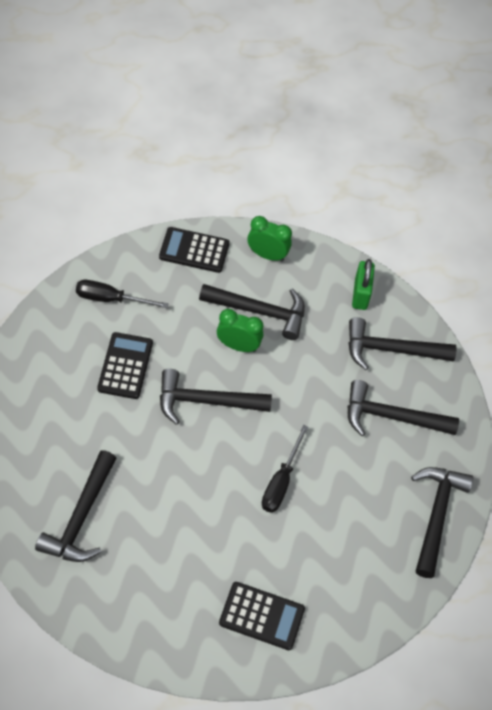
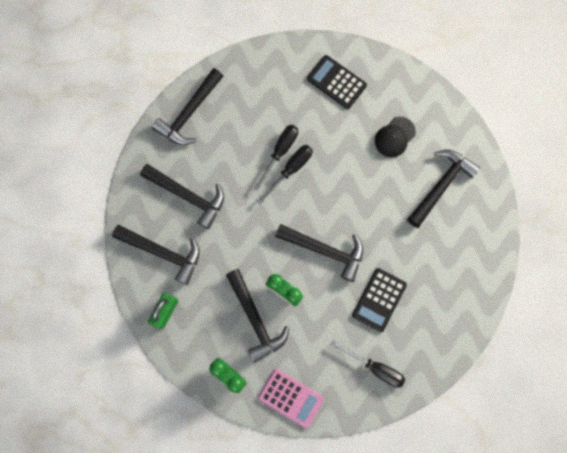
camera: 155 degrees left, 20 degrees up
black calculator [159,227,230,273] -> pink calculator [258,369,324,428]
black hammer [199,284,305,340] -> black hammer turned 150 degrees counterclockwise [226,269,289,363]
none -> black screwdriver [253,125,298,191]
none -> black cap [375,117,416,157]

